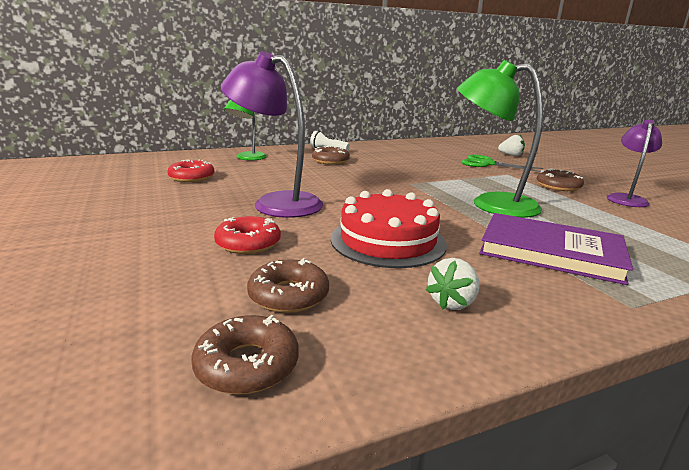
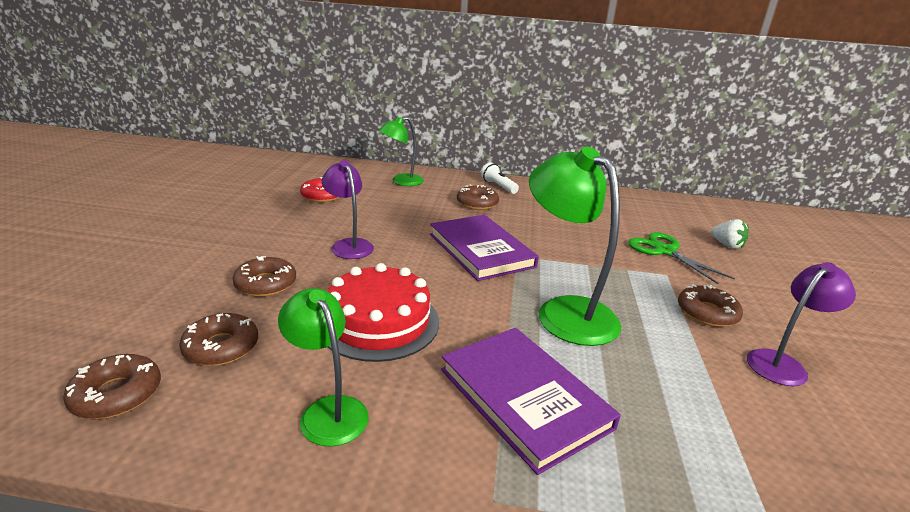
camera: 30 degrees right, 5 degrees up
red donut [214,216,281,254] -> brown donut [232,256,296,297]
purple lamp [221,51,323,218] -> purple lamp [322,160,374,259], size x0.62
white strawberry [426,258,480,310] -> green lamp [278,288,369,447]
none -> purple book [430,215,539,281]

